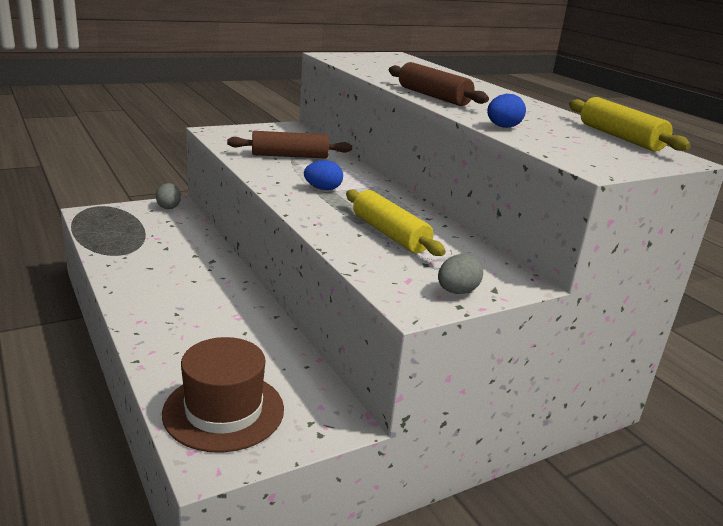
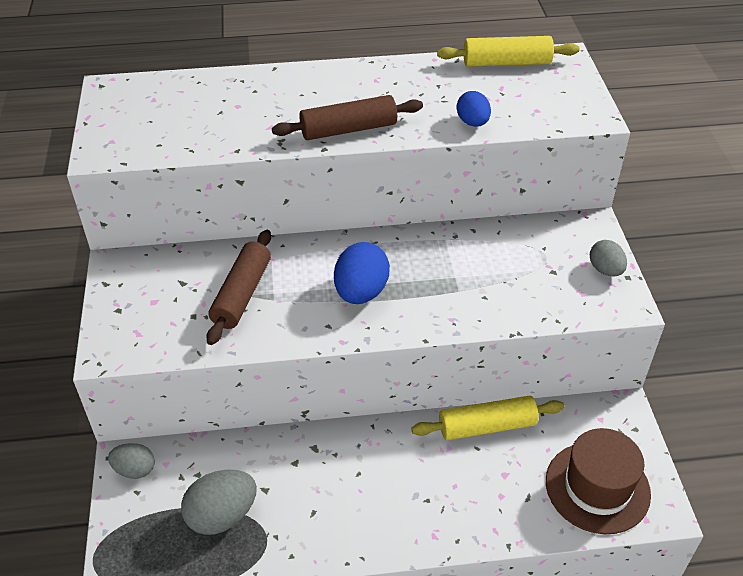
camera: 65 degrees left, 20 degrees up
blue egg [304,160,343,190] -> blue egg [334,242,390,304], size x1.61
yellow rolling pin [346,190,446,256] -> yellow rolling pin moved to [411,396,564,440]
none -> grey egg [181,470,257,535]

